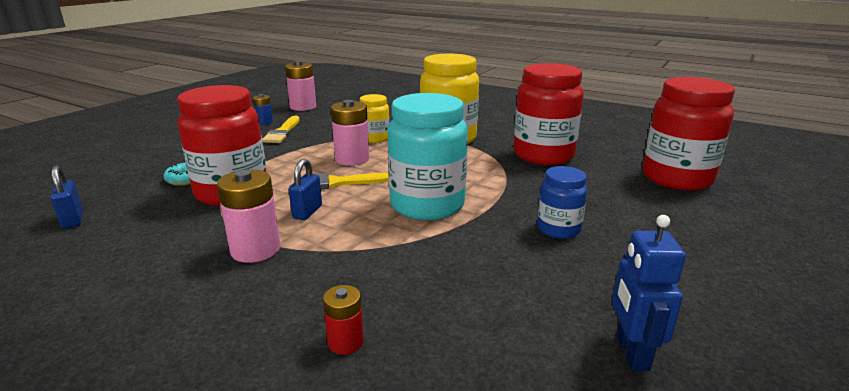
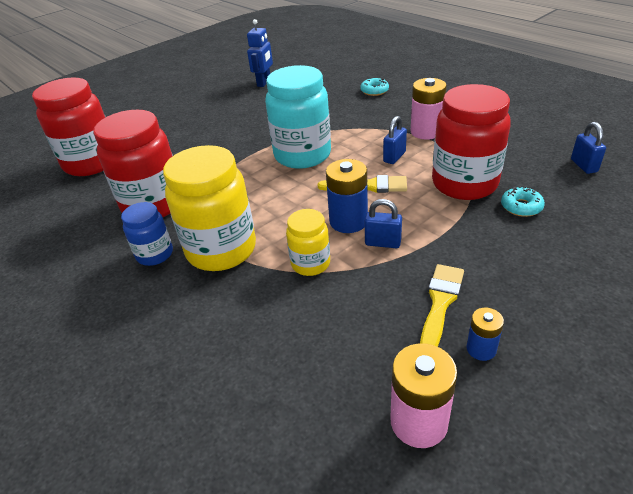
camera: 160 degrees left, 15 degrees up
red battery [323,285,364,355] -> turquoise donut [360,78,389,96]
pink battery [331,100,369,166] -> blue battery [326,159,368,233]
blue jar [537,166,587,239] -> blue jar moved to [121,202,173,266]
none -> blue padlock [364,199,402,248]

